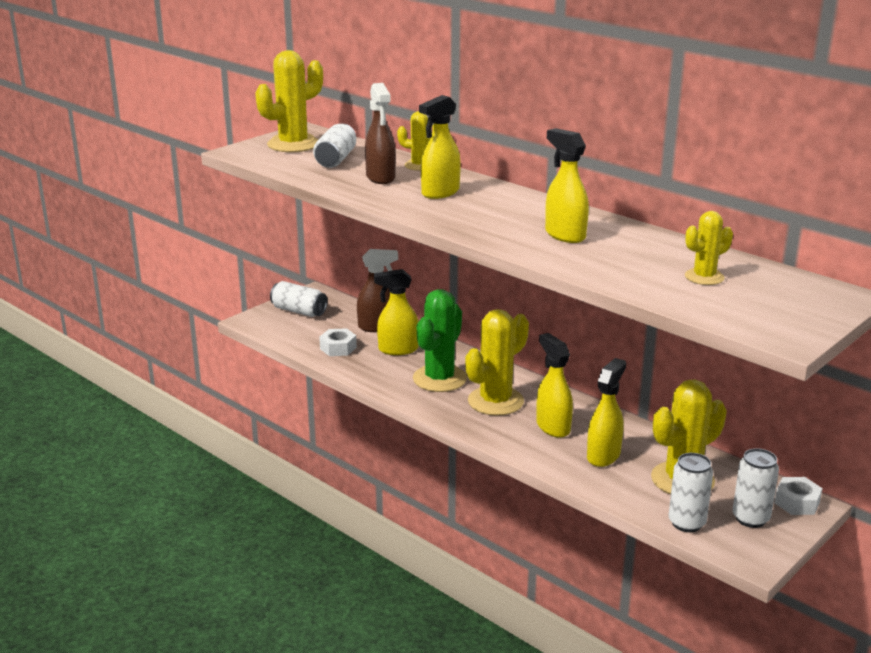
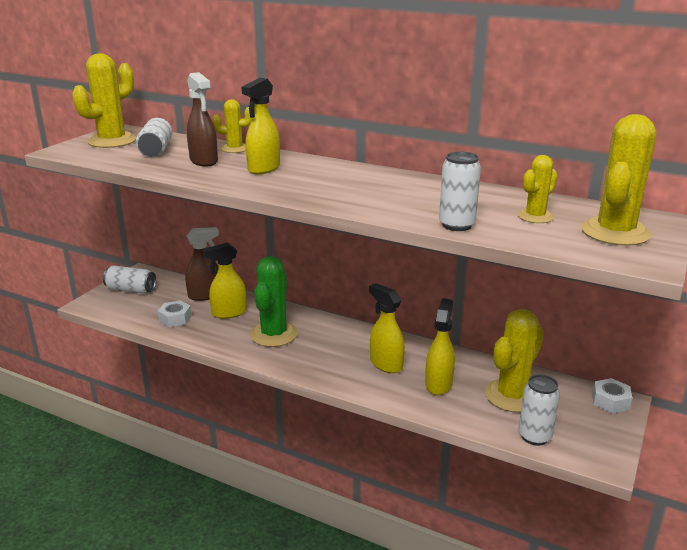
camera: 15 degrees left, 0 degrees up
yellow cactus [465,309,529,416] -> yellow cactus moved to [581,114,656,246]
yellow spray bottle [545,128,589,243] -> none
white can [733,448,779,528] -> white can moved to [439,152,481,231]

